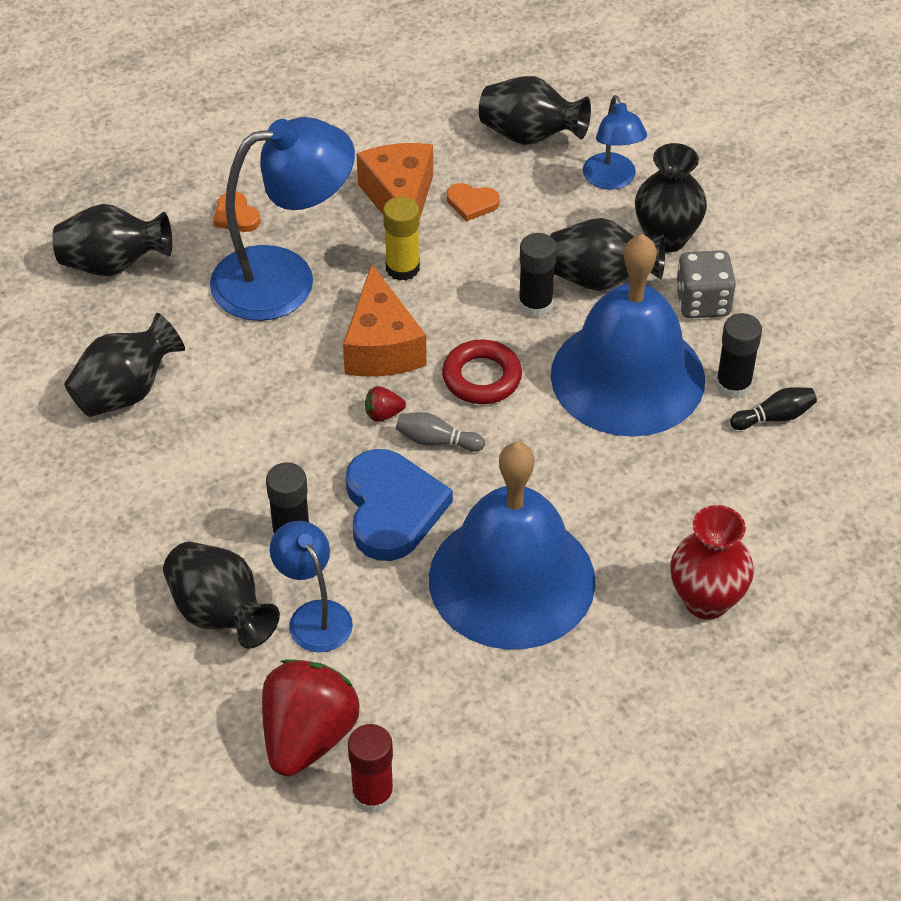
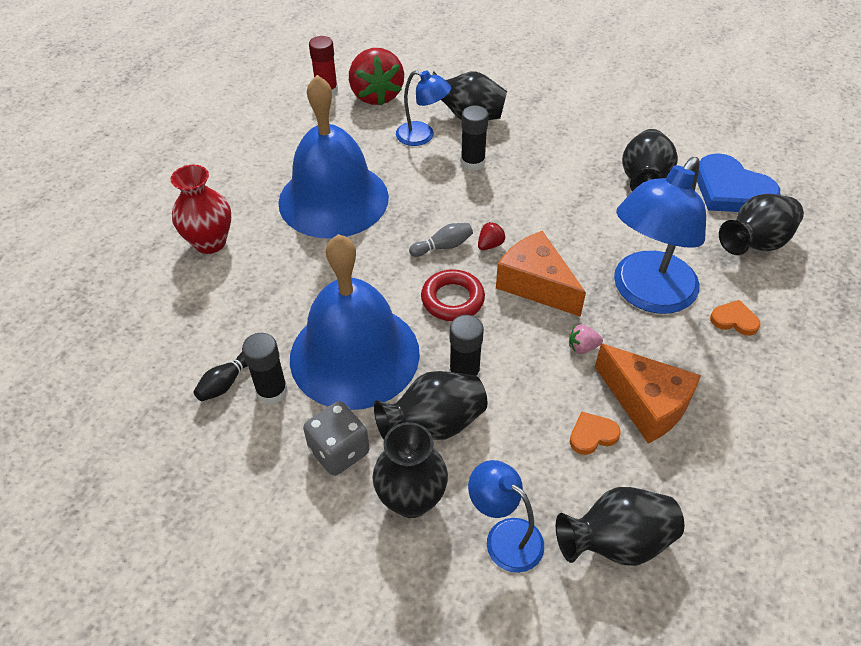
camera: 145 degrees right, 0 degrees up
blue heart [346,449,453,561] -> blue heart moved to [697,153,780,212]
yellow glue stick [383,196,420,281] -> pink strawberry [569,324,603,354]

